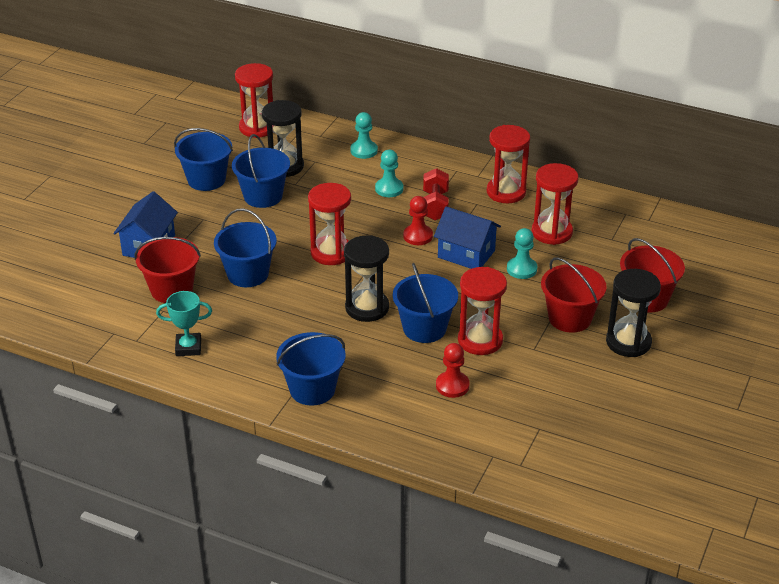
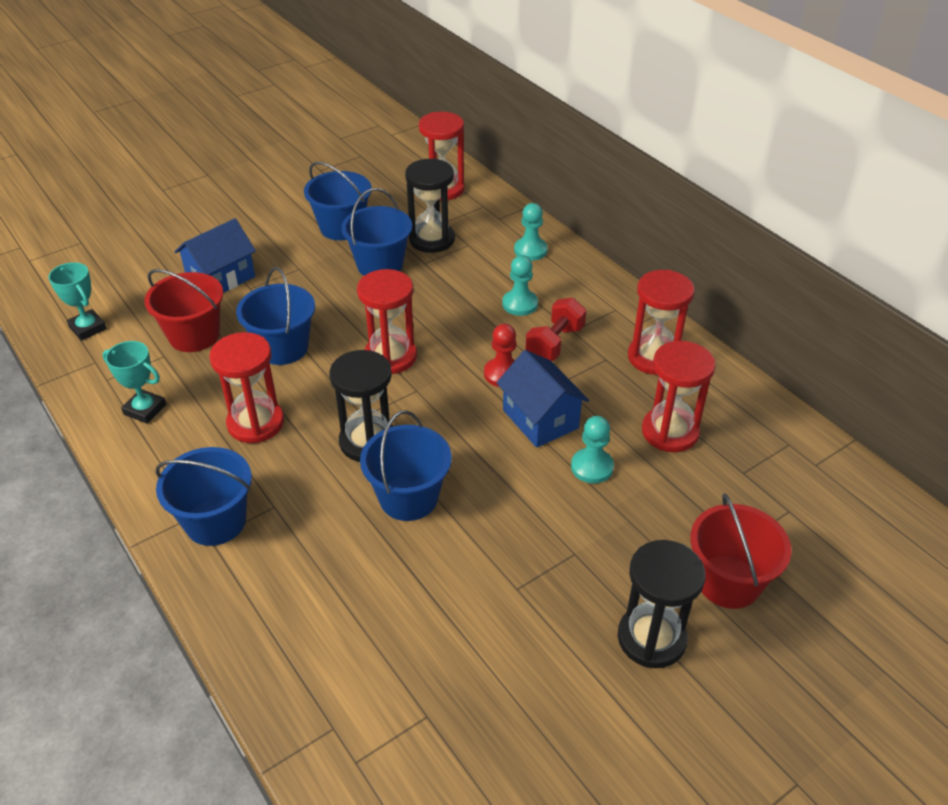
camera: 30 degrees right, 5 degrees up
red pawn [436,343,470,398] -> none
red hourglass [458,267,507,355] -> red hourglass moved to [209,332,284,443]
red bucket [541,257,607,333] -> none
none -> turquoise trophy [49,262,107,341]

